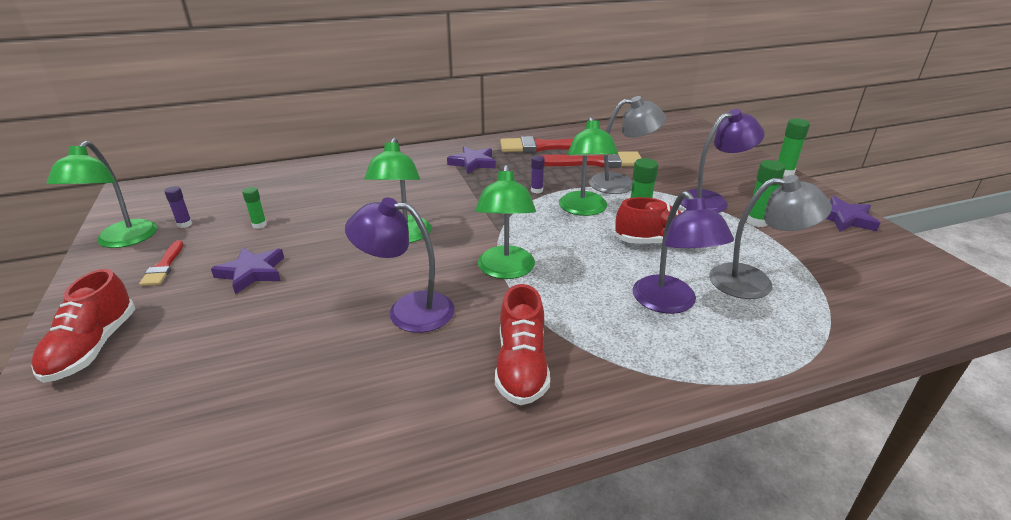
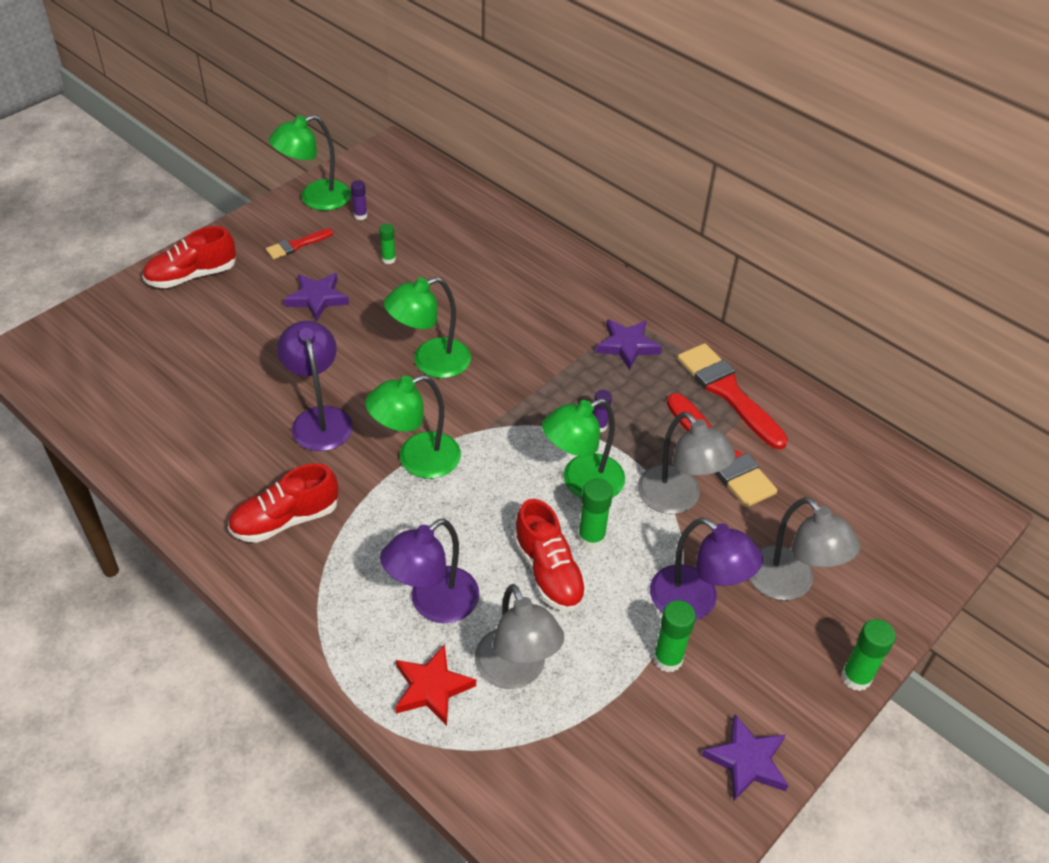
camera: 60 degrees right, 15 degrees up
none -> red star [395,644,476,726]
none -> grey lamp [750,497,860,600]

